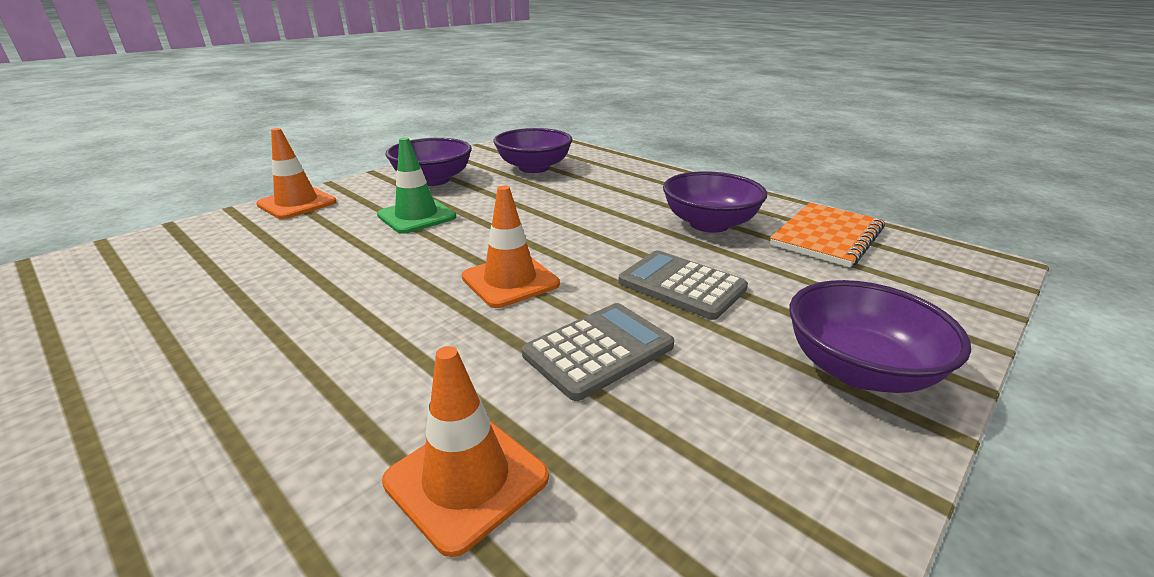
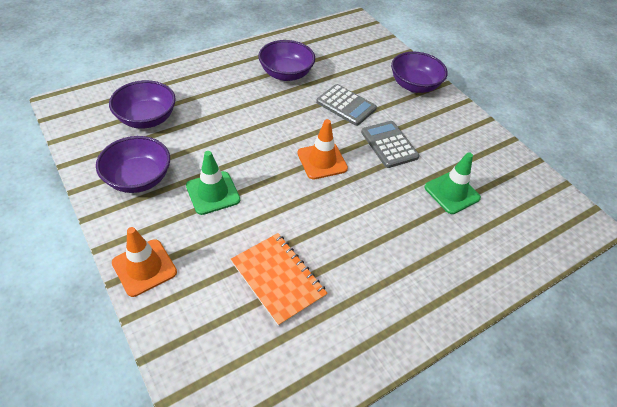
camera: 80 degrees left, 20 degrees up
orange traffic cone [382,346,549,557] -> green traffic cone [424,152,481,214]
grey calculator [618,250,748,320] -> grey calculator turned 105 degrees counterclockwise [316,84,377,126]
orange notebook [770,203,885,268] -> orange notebook moved to [231,233,328,326]

